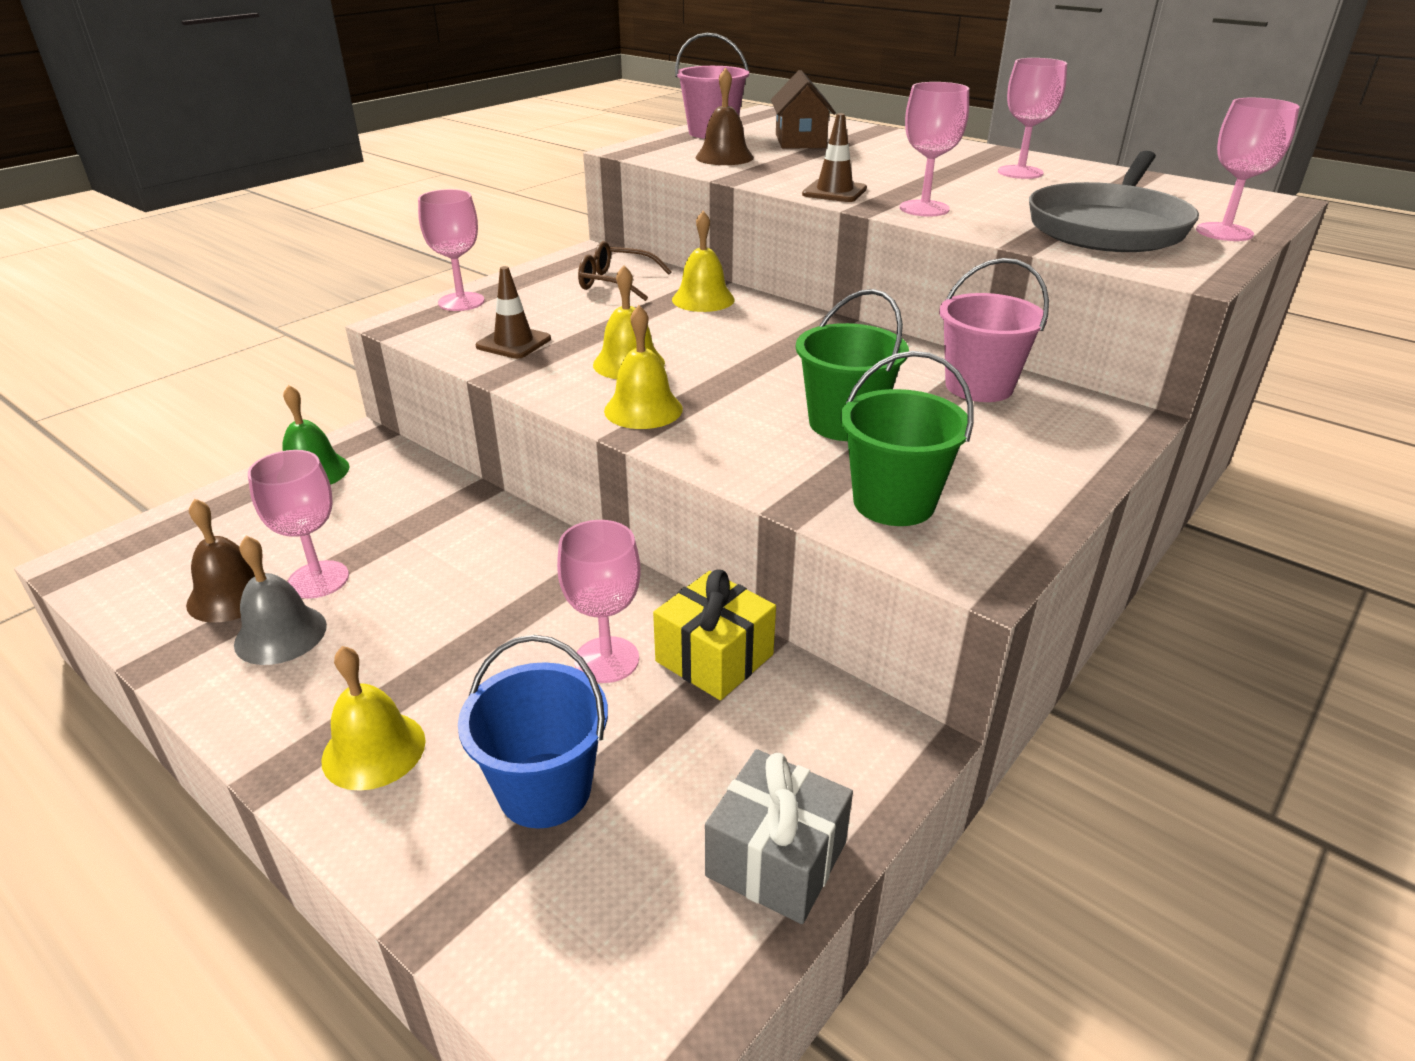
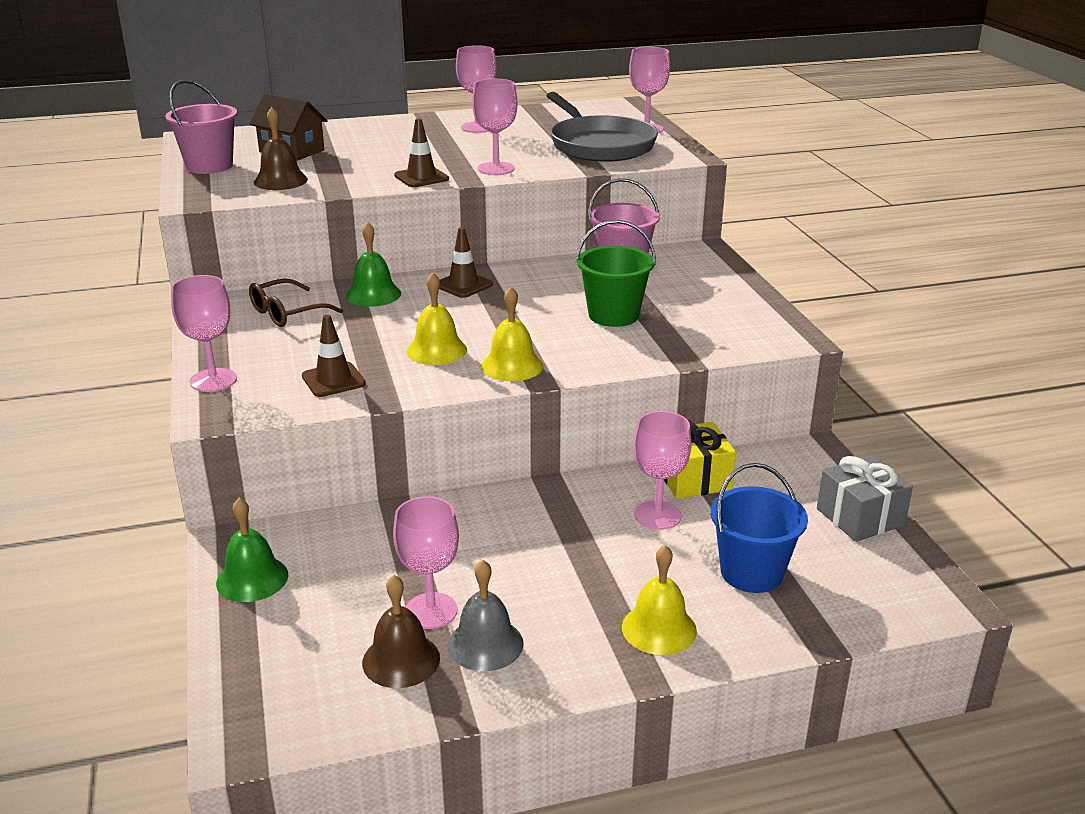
camera: 55 degrees left, 5 degrees down
yellow bell [672,211,735,312] -> green bell [346,222,401,307]
green bucket [841,351,974,526] -> none
none -> brown traffic cone [439,227,493,298]

